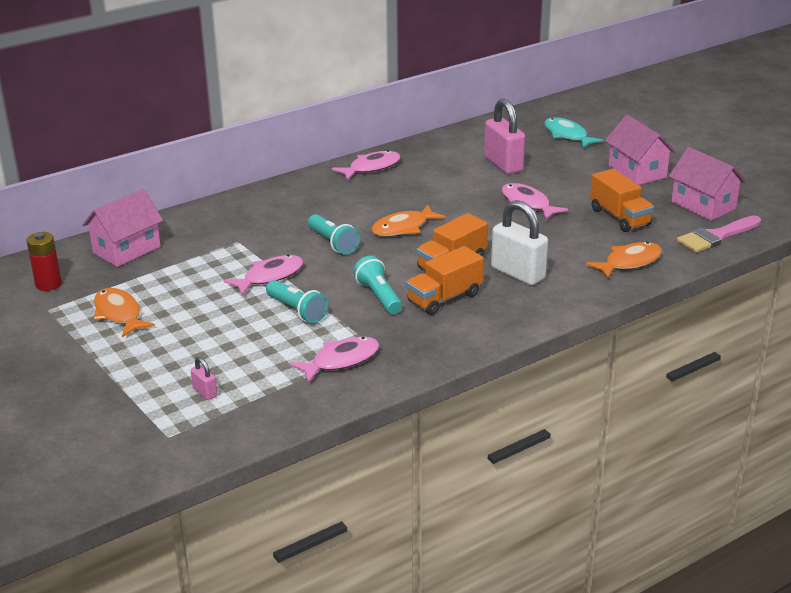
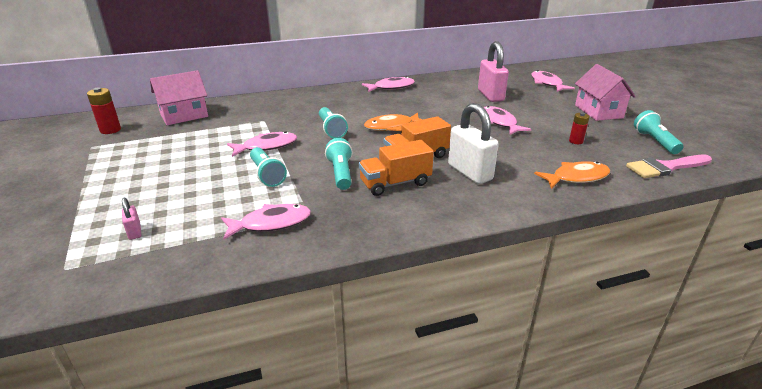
camera: 15 degrees right, 0 degrees up
orange fish [94,288,155,337] -> none
turquoise fish [544,117,604,148] -> pink fish [531,70,575,92]
orange truck [590,169,654,232] -> red battery [569,112,590,144]
pink house [669,147,746,221] -> turquoise flashlight [634,110,684,154]

